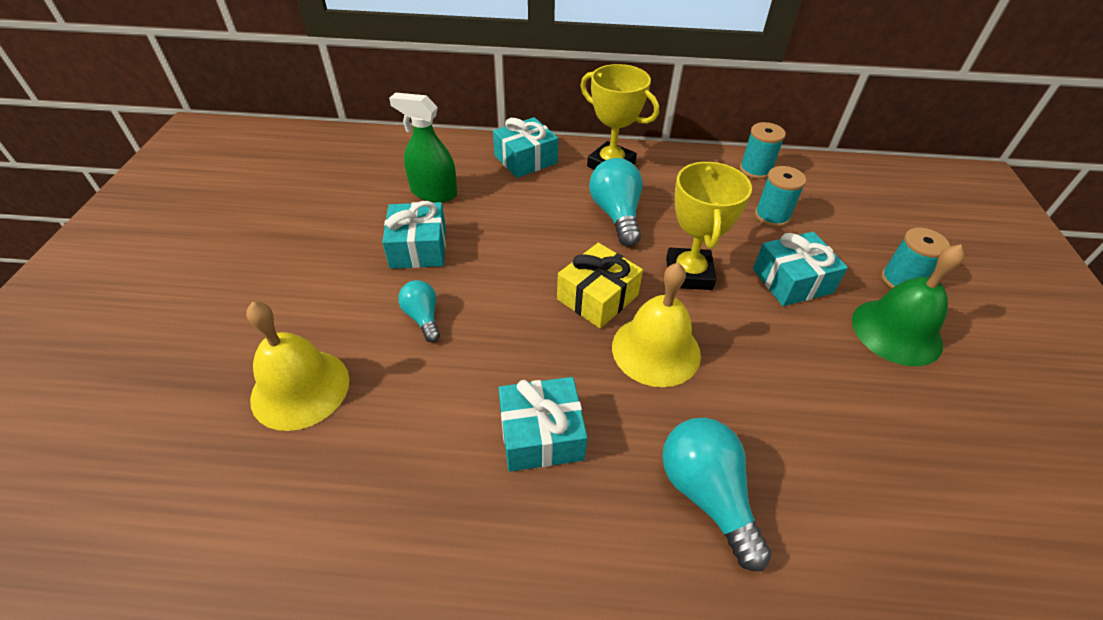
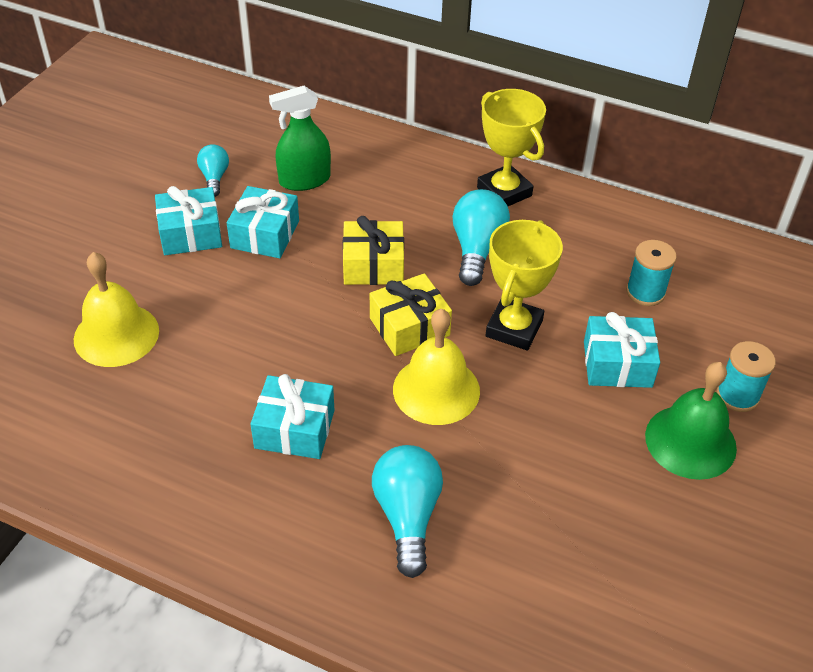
camera: 20 degrees right, 0 degrees up
green spray bottle [389,92,457,202] -> green spray bottle turned 60 degrees counterclockwise [269,86,331,191]
turquoise light bulb [398,280,440,342] -> turquoise light bulb moved to [197,144,229,197]
turquoise gift [493,117,558,178] -> turquoise gift moved to [155,186,222,255]
turquoise spool [740,122,786,179] -> none
none -> yellow gift [343,216,404,285]

